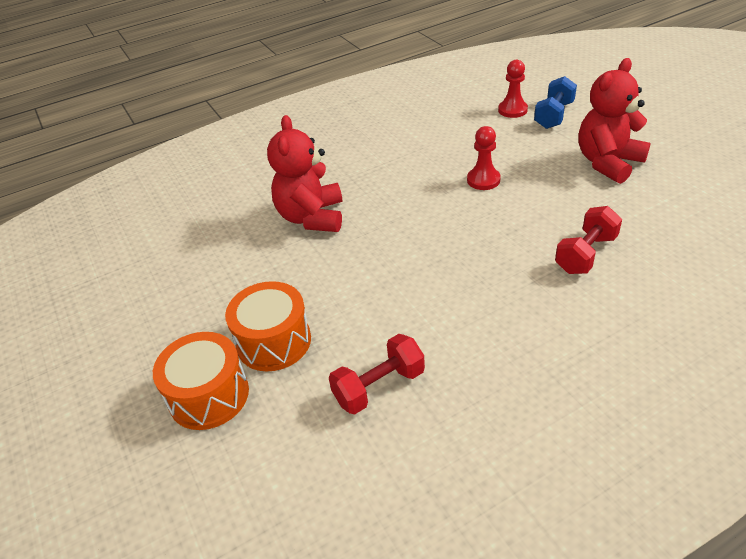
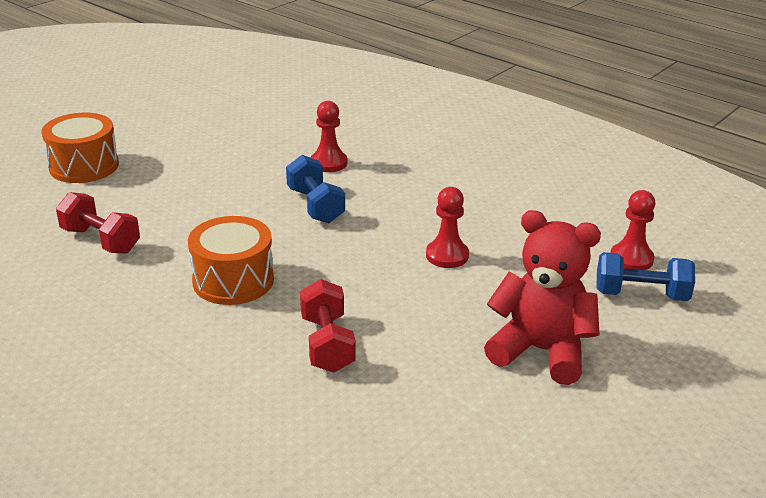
camera: 65 degrees right, 10 degrees down
orange drum [225,281,311,371] -> orange drum moved to [188,216,274,305]
red teddy bear [267,115,342,232] -> red pawn [311,101,347,172]
red dumbbell [555,206,622,274] -> red dumbbell turned 60 degrees clockwise [300,279,355,373]
none -> blue dumbbell [286,155,345,223]

